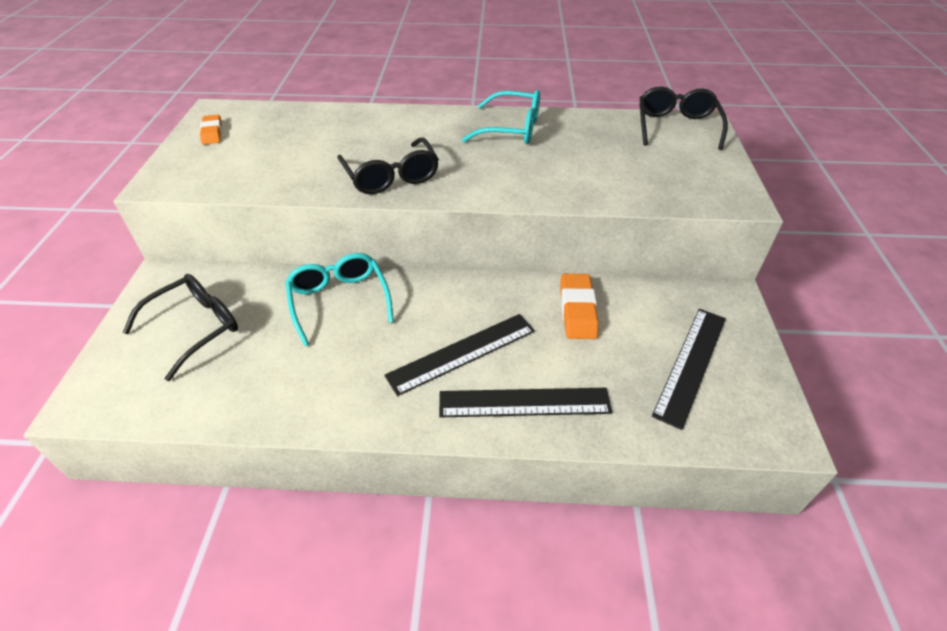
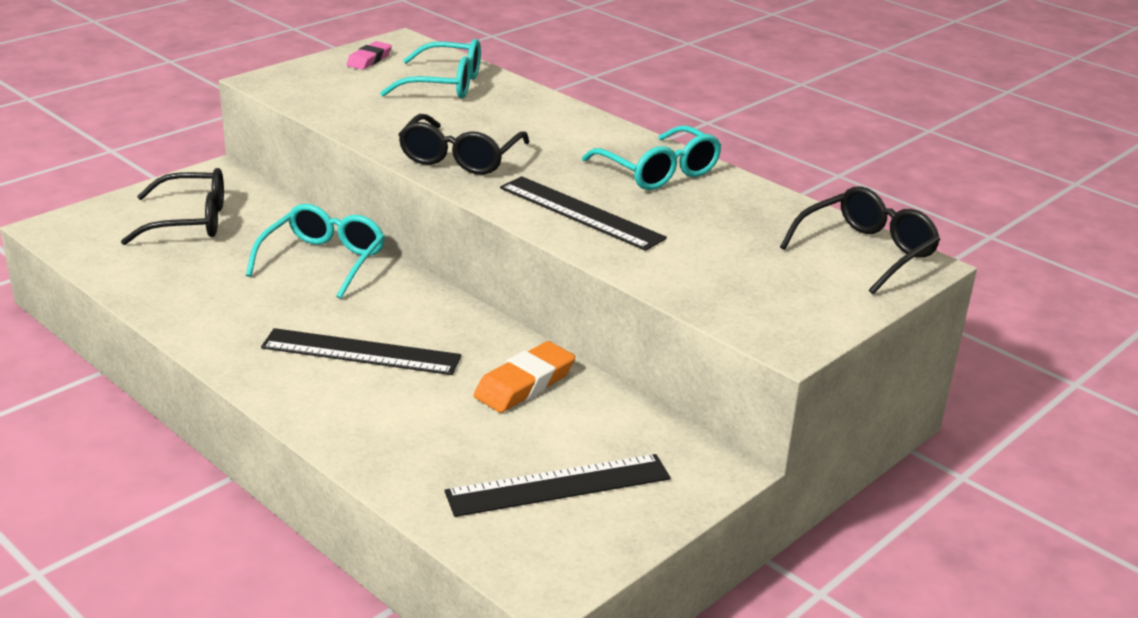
camera: 40 degrees right, 15 degrees down
orange eraser [200,114,222,145] -> pink eraser [347,41,392,70]
black ruler [439,388,612,417] -> black ruler moved to [500,176,667,251]
none -> turquoise glasses [380,39,481,98]

